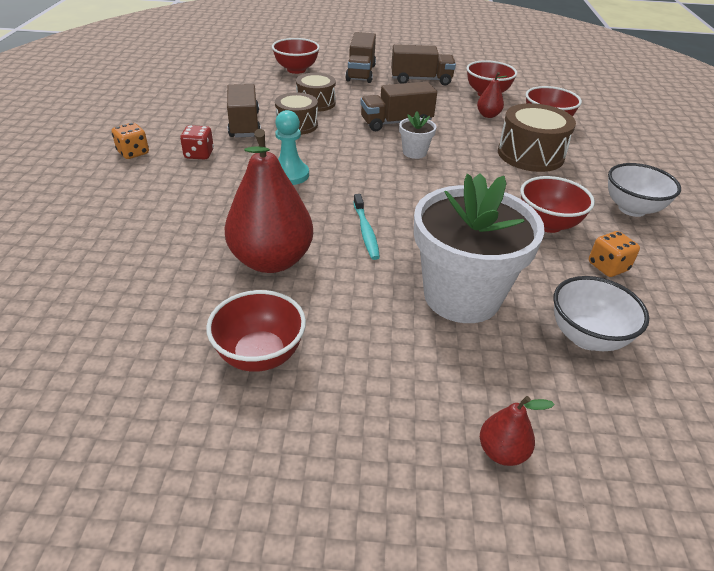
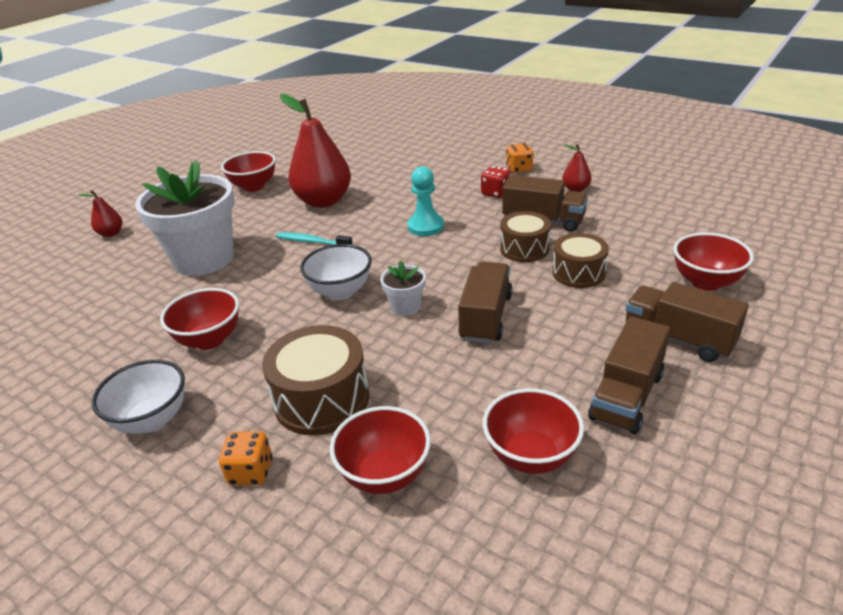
camera: 125 degrees right, 5 degrees down
red pear [477,72,507,118] -> red pear moved to [562,144,592,192]
white bowl [554,276,649,351] -> white bowl moved to [300,244,372,300]
orange dice [589,231,640,277] -> orange dice moved to [219,431,272,485]

